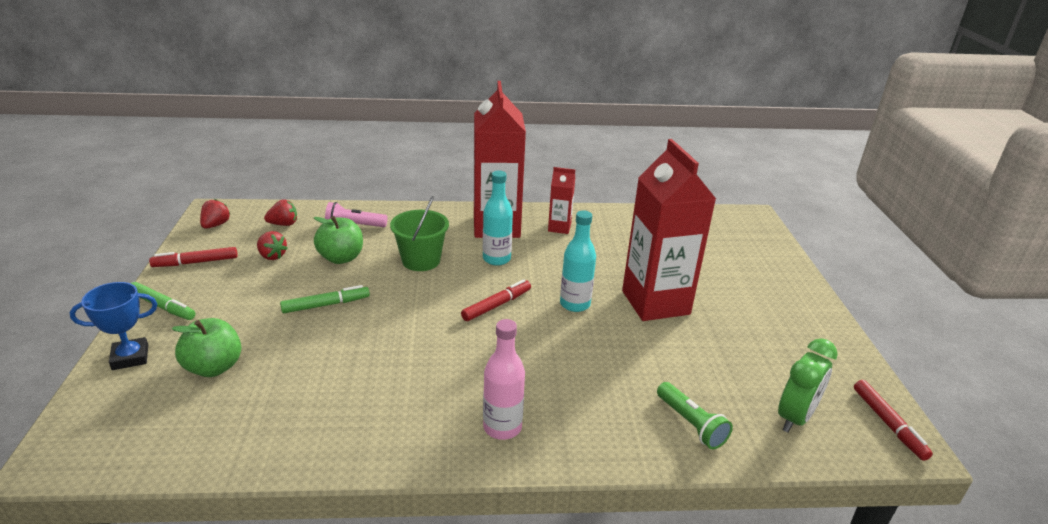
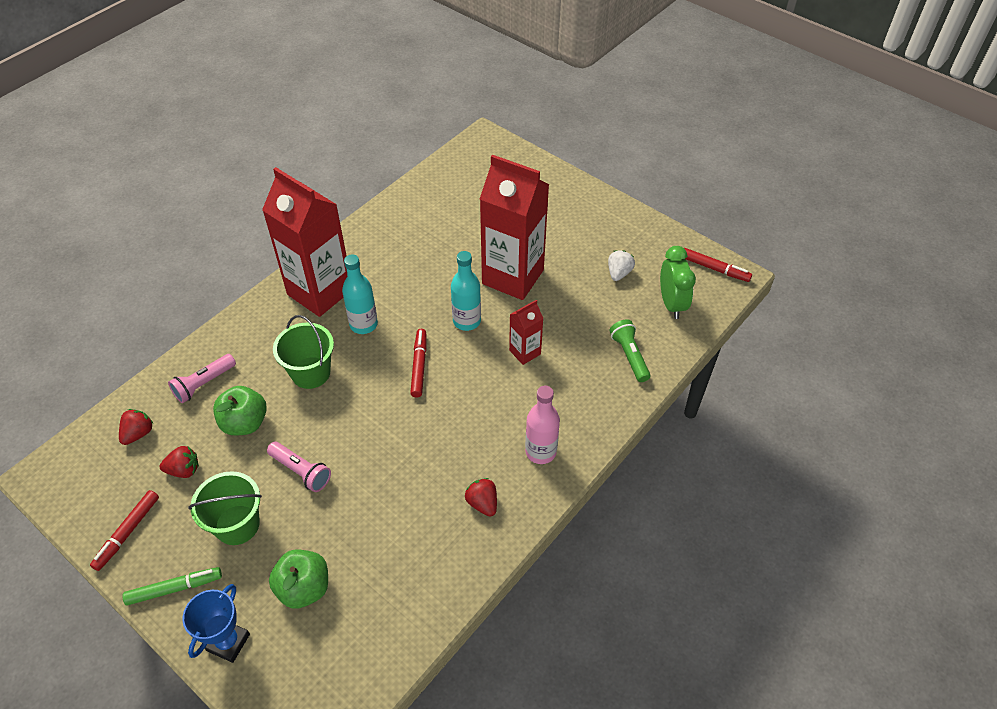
camera: 45 degrees left, 20 degrees up
red strawberry [200,199,231,229] -> red strawberry moved to [465,478,497,517]
green marker [280,285,370,313] -> pink flashlight [267,442,331,492]
red carton [548,167,575,234] -> red carton moved to [509,300,544,365]
green flashlight [657,382,733,449] -> green flashlight turned 120 degrees counterclockwise [609,319,651,382]
none -> green bucket [188,471,262,545]
none -> white strawberry [608,250,635,281]

